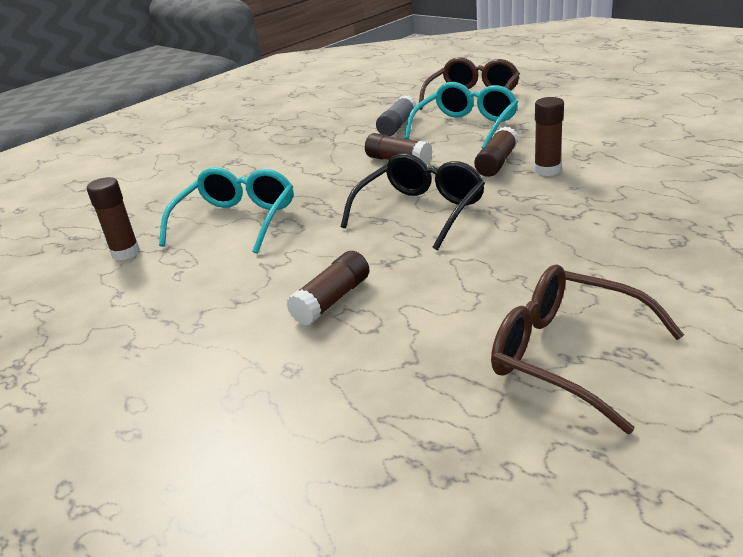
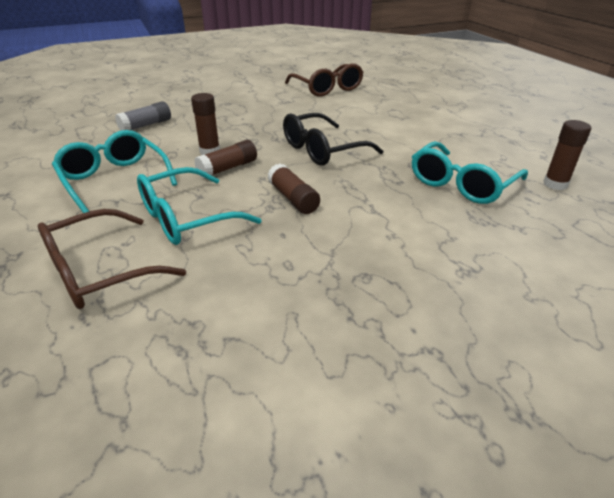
camera: 160 degrees left, 5 degrees up
brown glue stick [286,251,369,326] -> none
grey glue stick [376,95,417,136] -> grey glue stick moved to [115,101,171,131]
none -> turquoise glasses [52,130,177,213]

